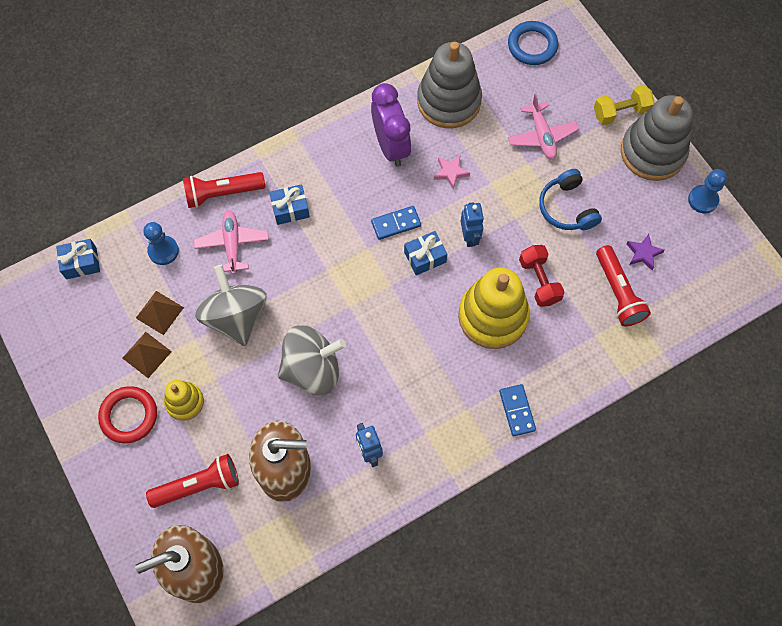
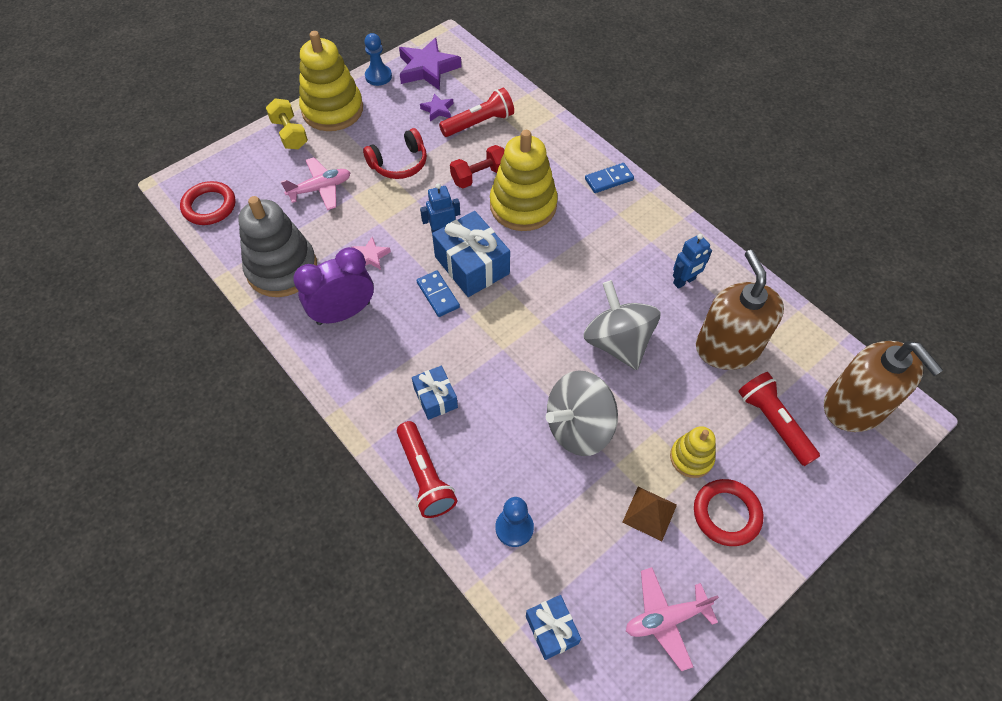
camera: 100 degrees left, 10 degrees down
brown pyramid [136,291,184,335] -> none
pink plane [194,210,269,274] -> pink plane moved to [626,567,719,671]
blue gift [404,231,447,275] -> blue gift [432,211,510,297], size x1.74
blue ring [508,21,558,65] -> red ring [180,181,236,225]
blue headphones [539,169,602,230] -> red headphones [363,128,427,179]
grey stacking toy [621,95,693,181] -> yellow stacking toy [299,31,363,131]
none -> purple star [399,38,461,90]

